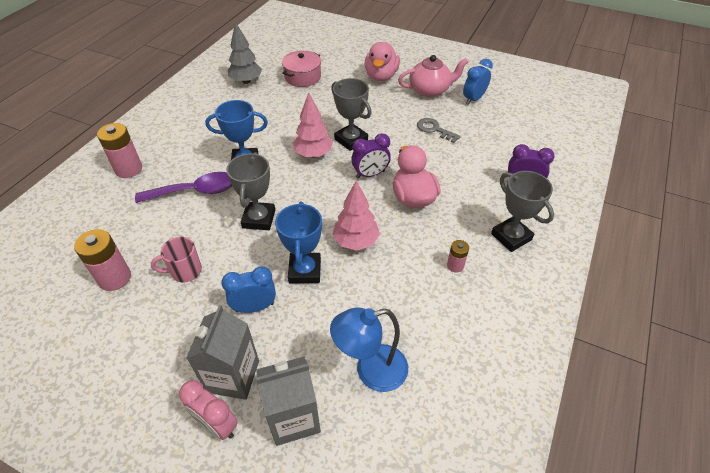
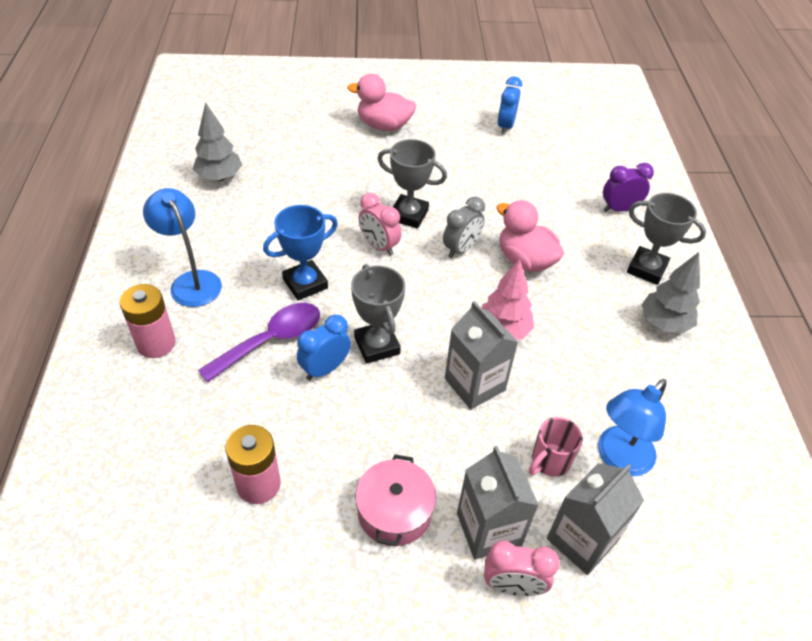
camera: 30 degrees left, 0 degrees up
pink mug [151,237,202,282] -> pink mug moved to [529,417,583,477]
blue clock [221,266,276,313] -> blue clock moved to [297,315,351,380]
blue trophy [275,201,322,283] -> grey carton [445,301,518,409]
pink pot [282,51,321,87] -> pink pot moved to [355,454,436,546]
pink tree [293,92,333,158] -> pink clock [358,193,401,256]
purple clock [351,133,391,178] -> grey clock [443,197,485,258]
pink duck [364,42,400,81] -> pink duck turned 120 degrees clockwise [347,74,416,131]
pink teapot [398,55,468,97] -> none
grey key [417,118,461,143] -> none
pink battery [447,240,469,272] -> none
none -> blue lamp [143,188,222,307]
none -> grey tree [642,252,700,333]

